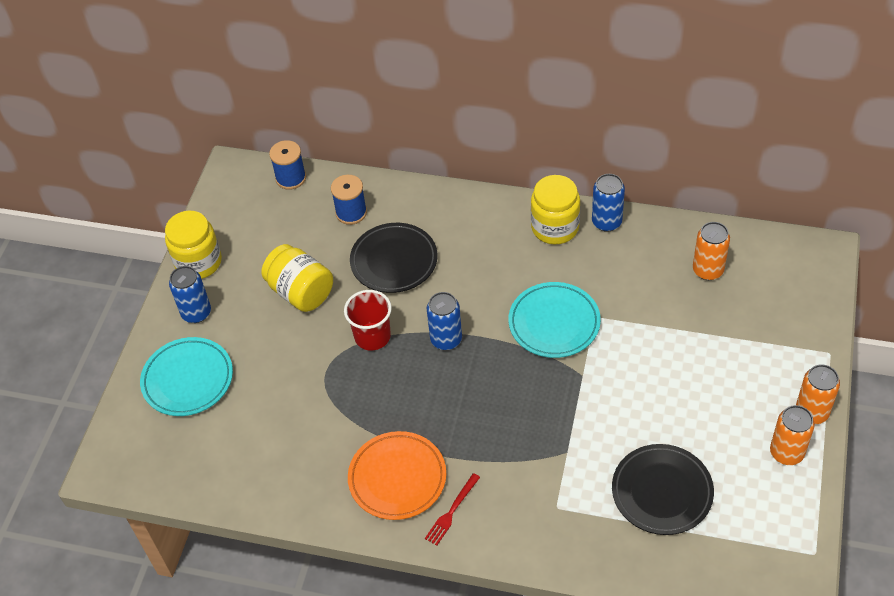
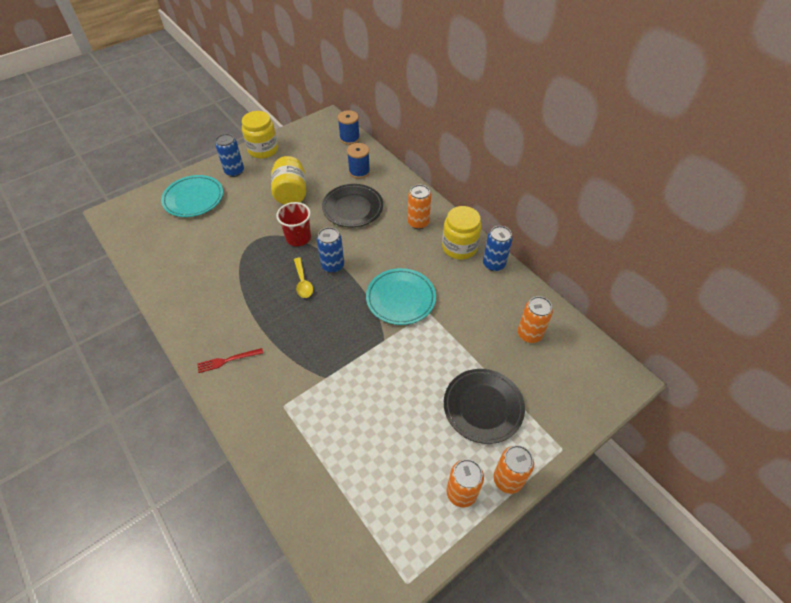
camera: 35 degrees right, 0 degrees up
orange plate [348,431,446,520] -> none
black plate [612,444,714,535] -> black plate moved to [444,369,525,444]
none -> yellow spoon [294,258,313,298]
none -> orange can [408,184,431,229]

